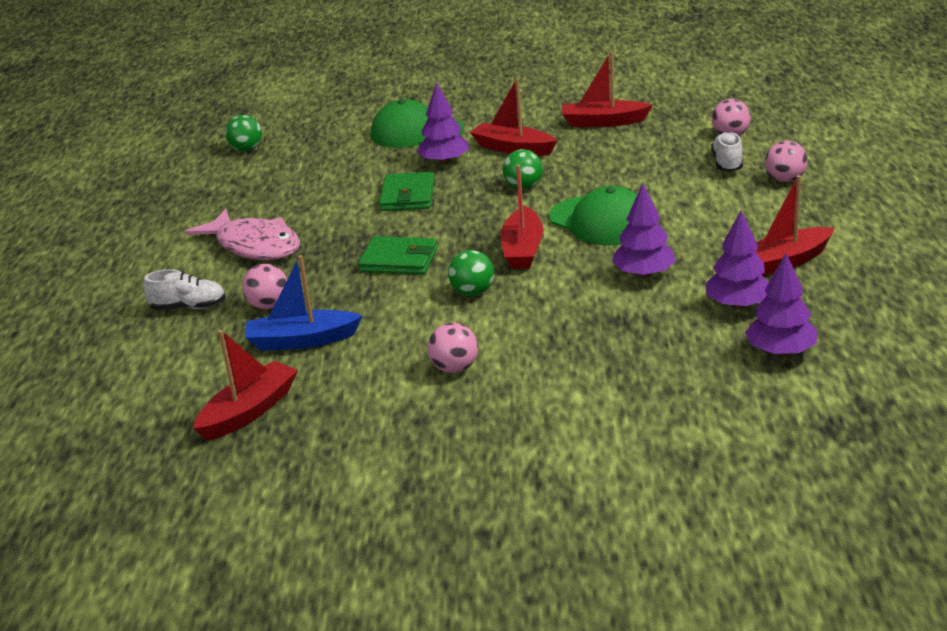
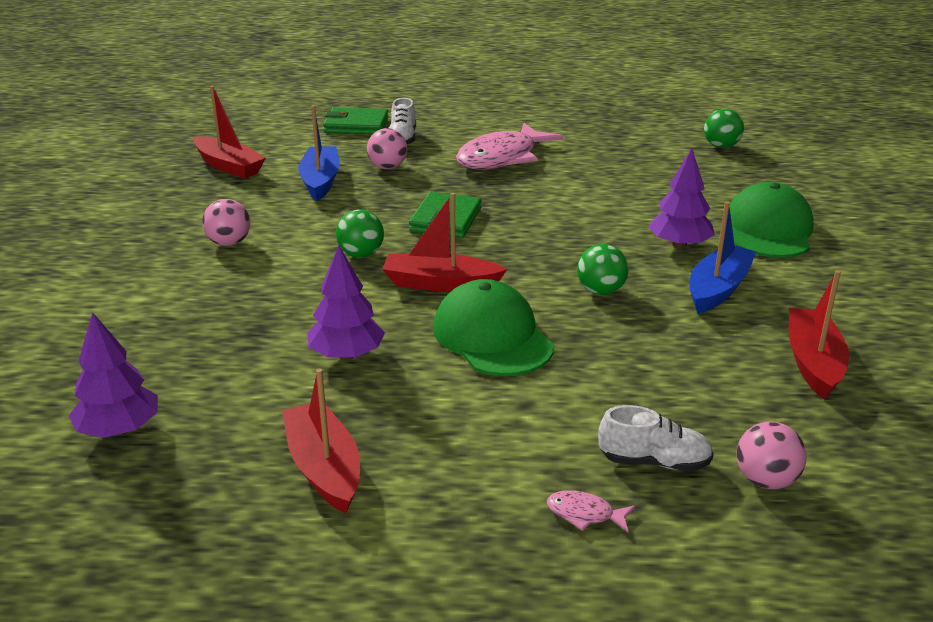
camera: 90 degrees right, 0 degrees up
green wallet [379,172,435,211] -> green wallet moved to [323,107,389,134]
red boat [470,78,557,156] -> blue boat [689,201,757,314]
green cap [549,186,637,245] -> green cap turned 105 degrees clockwise [433,279,554,376]
purple tree [706,210,769,309] -> none
pink ball [765,141,808,182] -> pink fish [547,490,635,532]

